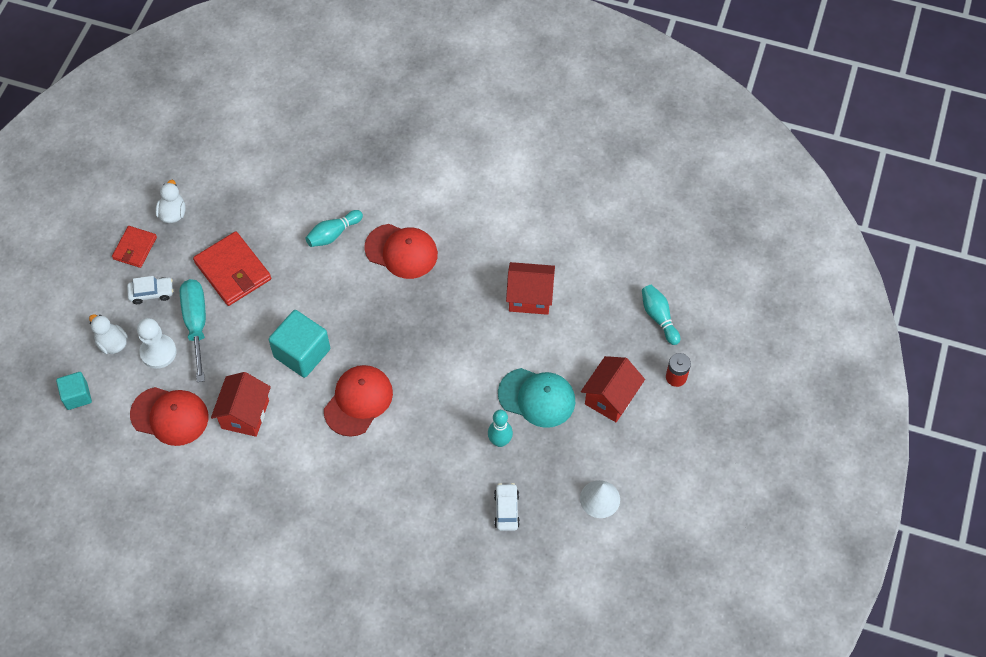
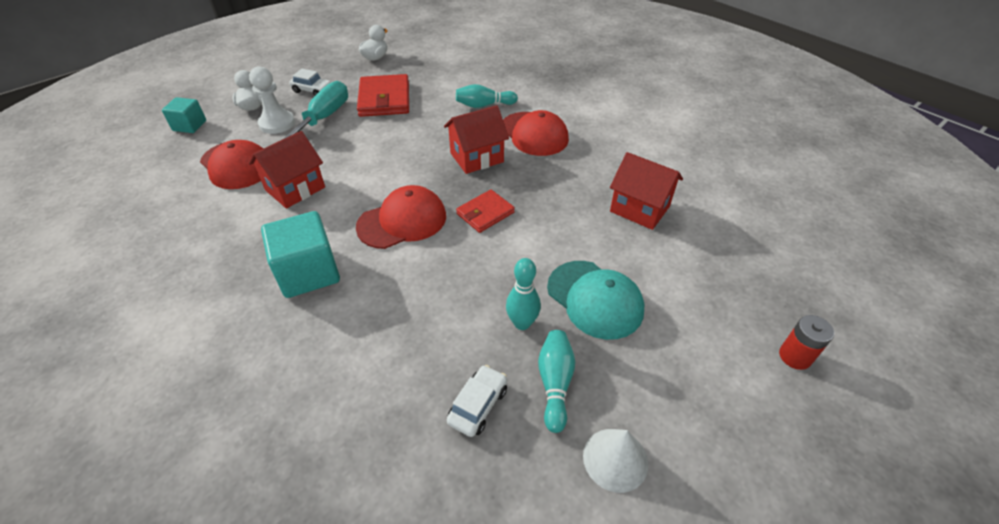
camera: 30 degrees right, 15 degrees down
red wallet [112,226,157,268] -> red wallet moved to [456,190,515,233]
turquoise cube [269,310,330,378] -> turquoise cube moved to [261,211,340,298]
red house [581,356,645,422] -> red house moved to [444,105,509,174]
turquoise bowling pin [642,285,680,345] -> turquoise bowling pin moved to [538,330,575,433]

